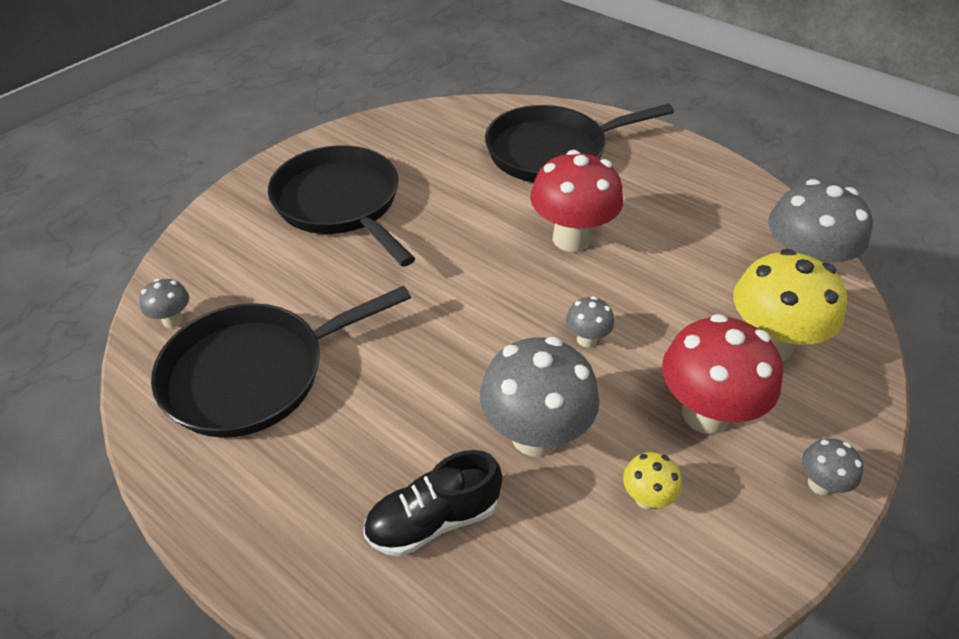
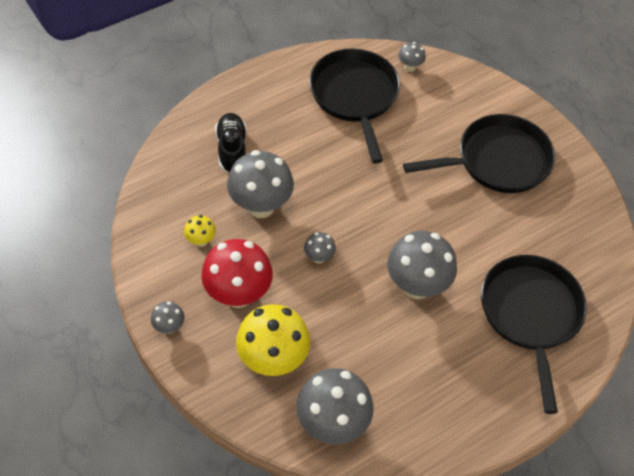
camera: 105 degrees right, 10 degrees up
red mushroom [530,150,623,252] -> grey mushroom [387,231,457,299]

